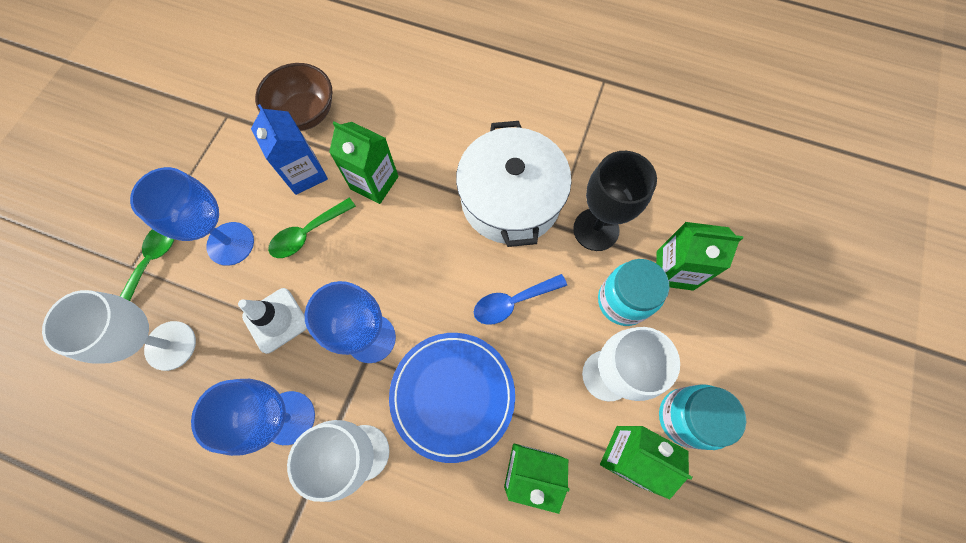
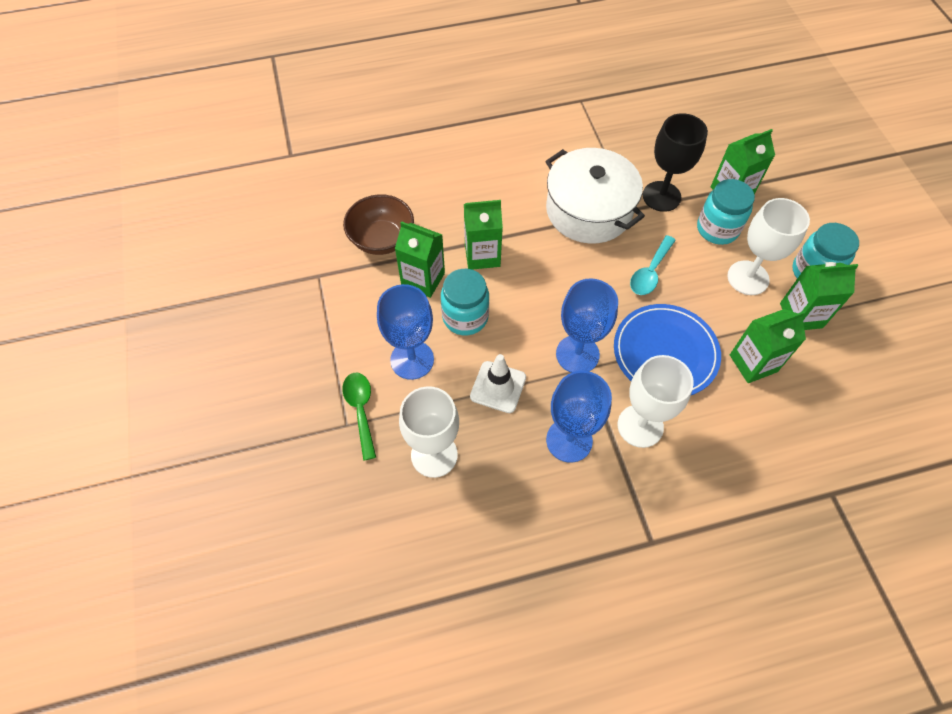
camera: 35 degrees left, 10 degrees down
blue carton [251,104,328,195] -> green carton [395,221,445,298]
green spoon [268,198,356,258] -> turquoise jar [441,269,489,335]
blue spoon [474,274,567,325] -> turquoise spoon [630,235,676,295]

